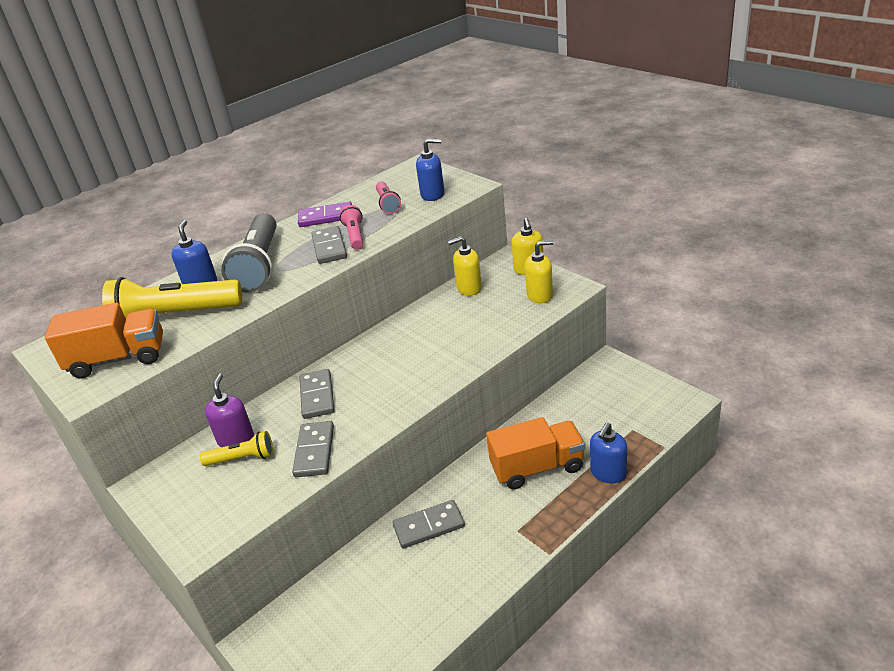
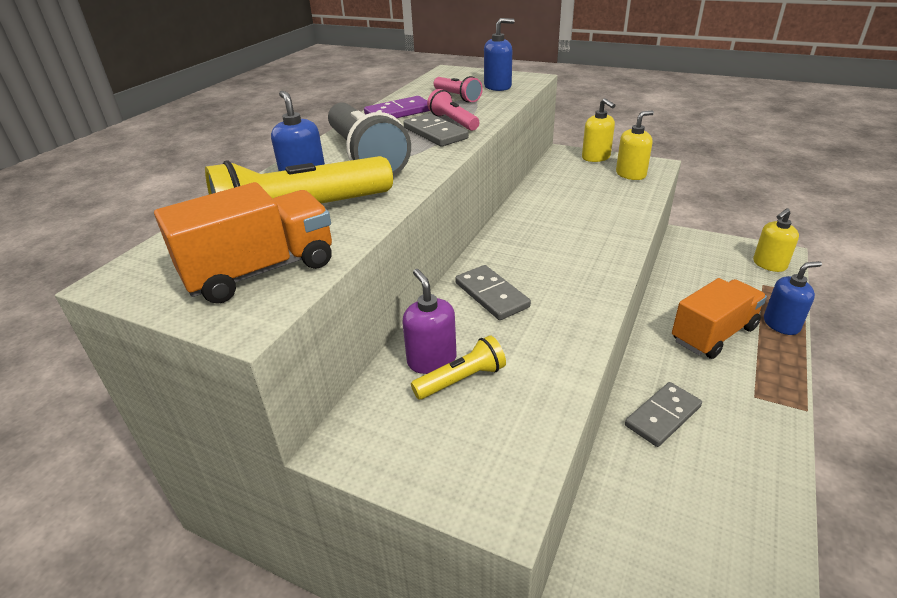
camera: 25 degrees left, 0 degrees up
grey domino [292,421,334,477] -> none
yellow soap dispenser [448,236,482,296] -> yellow soap dispenser moved to [753,208,799,272]
blue soap dispenser [590,423,627,483] -> blue soap dispenser turned 120 degrees counterclockwise [764,261,822,335]

